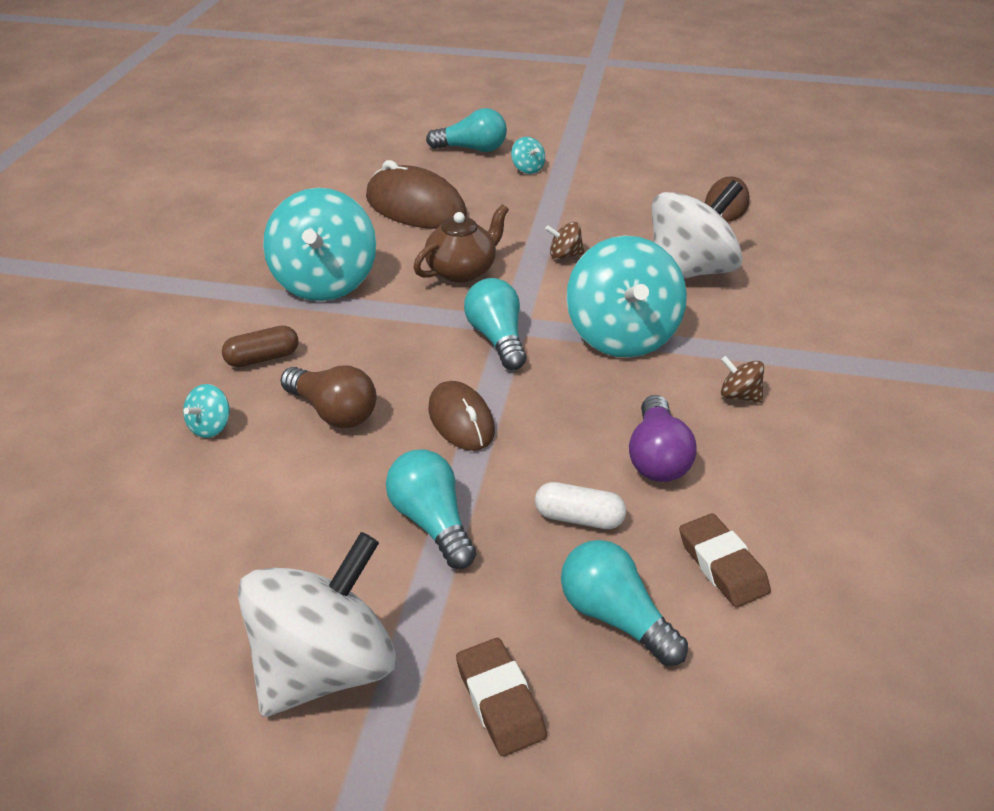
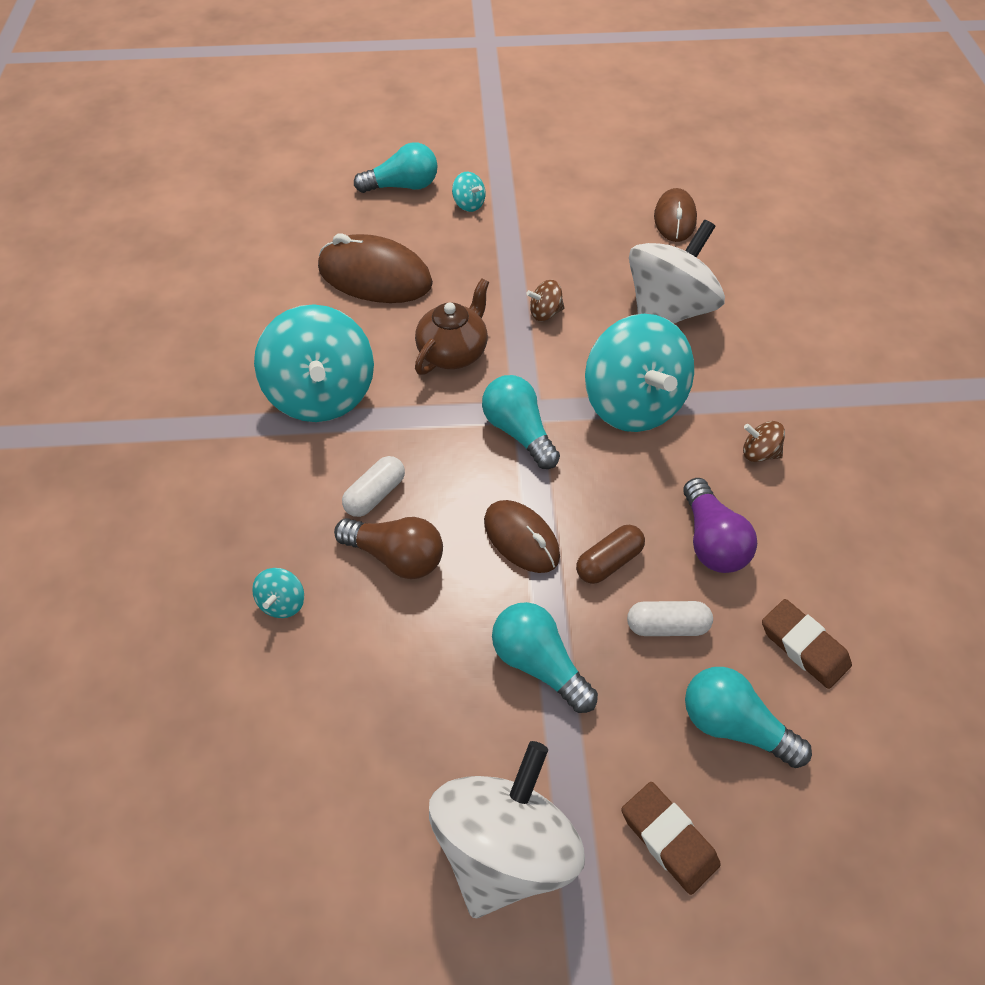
camera: 15 degrees left, 15 degrees up
brown capsule [222,325,299,367] -> brown capsule moved to [576,525,645,584]
none -> white capsule [342,456,405,517]

